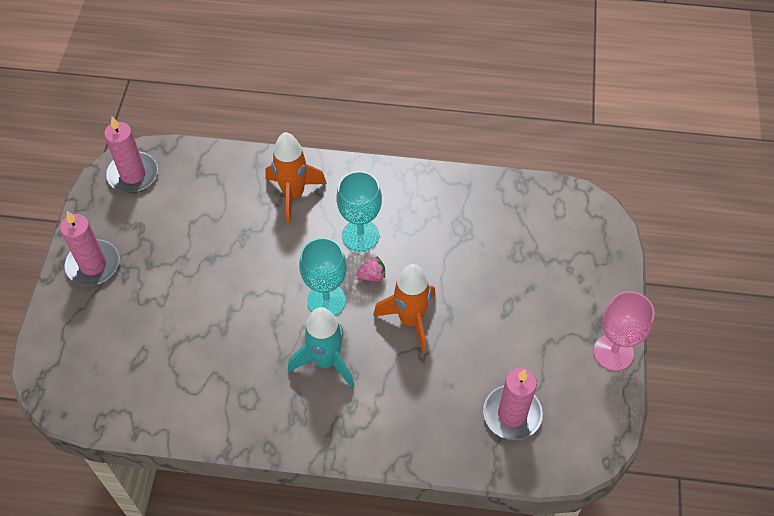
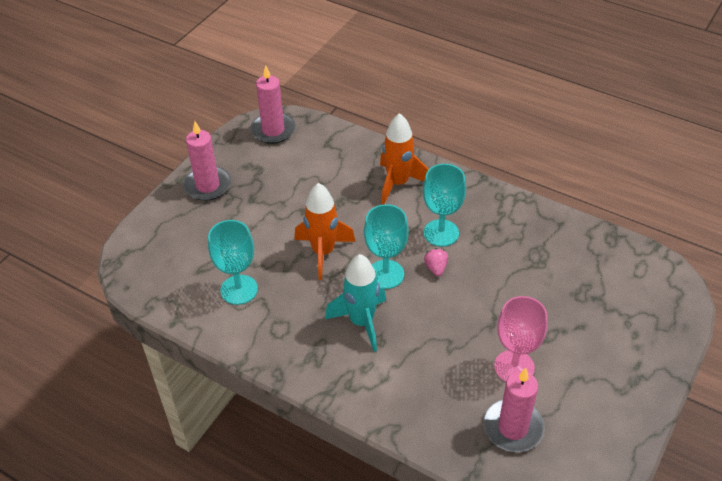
camera: 25 degrees right, 10 degrees down
pink strawberry [356,257,385,281] -> pink strawberry turned 105 degrees counterclockwise [424,248,448,276]
orange rocket [373,264,436,353] -> orange rocket moved to [294,183,356,280]
pink goblet [594,291,655,371] -> pink goblet moved to [494,296,548,382]
none -> turquoise goblet [208,220,258,305]

